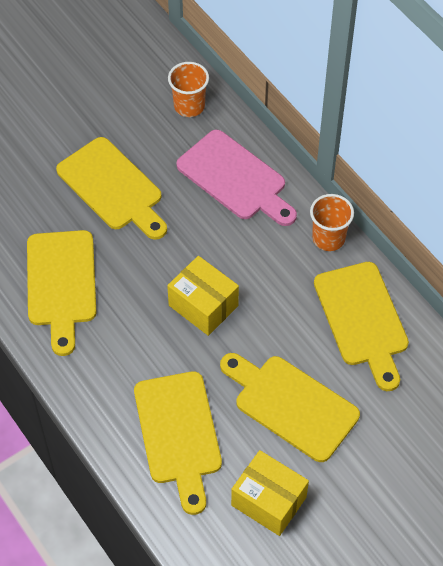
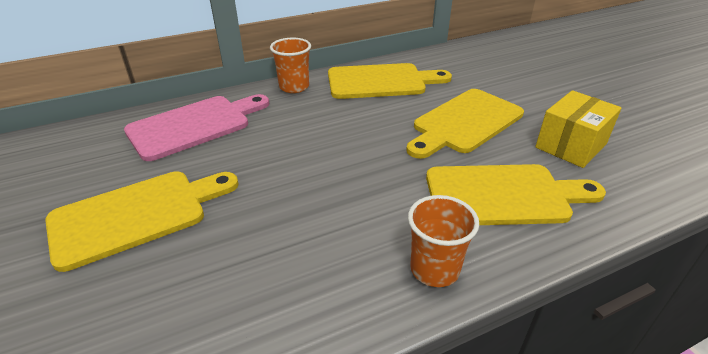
camera: 80 degrees left, 20 degrees down
yellow cutting board [27,230,97,356] -> none
yellow box [167,256,239,336] -> none
orange cup [168,62,209,117] -> orange cup moved to [408,195,479,287]

